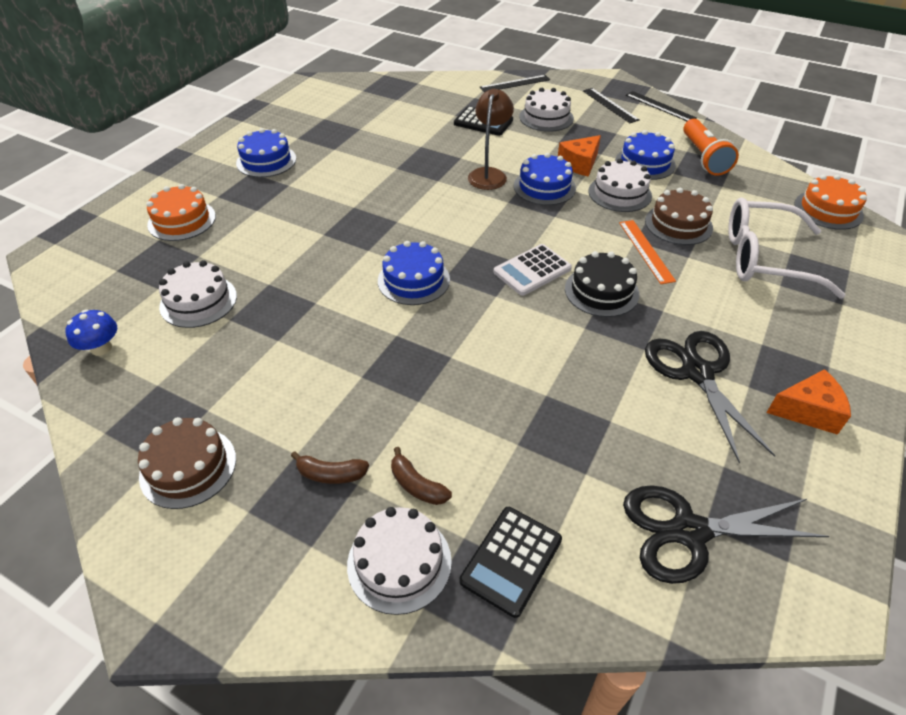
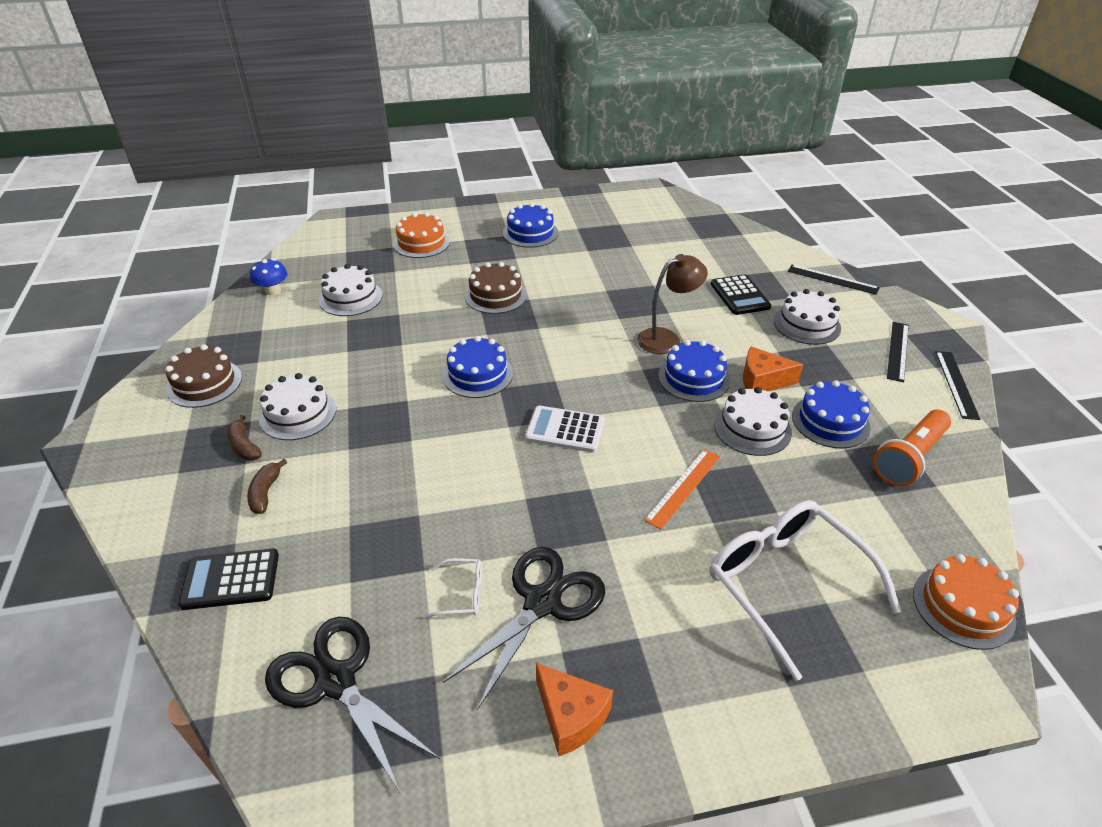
camera: 50 degrees right, 5 degrees down
white cake [347,507,452,615] -> white cake moved to [259,373,336,440]
black cake [565,251,639,317] -> none
brown cake [645,188,713,245] -> brown cake moved to [465,262,527,314]
none -> white glasses [423,558,482,619]

